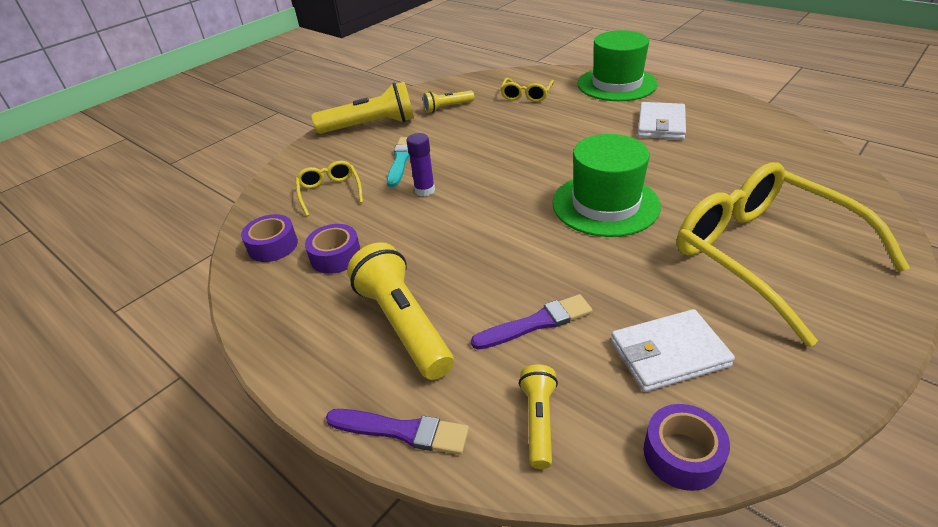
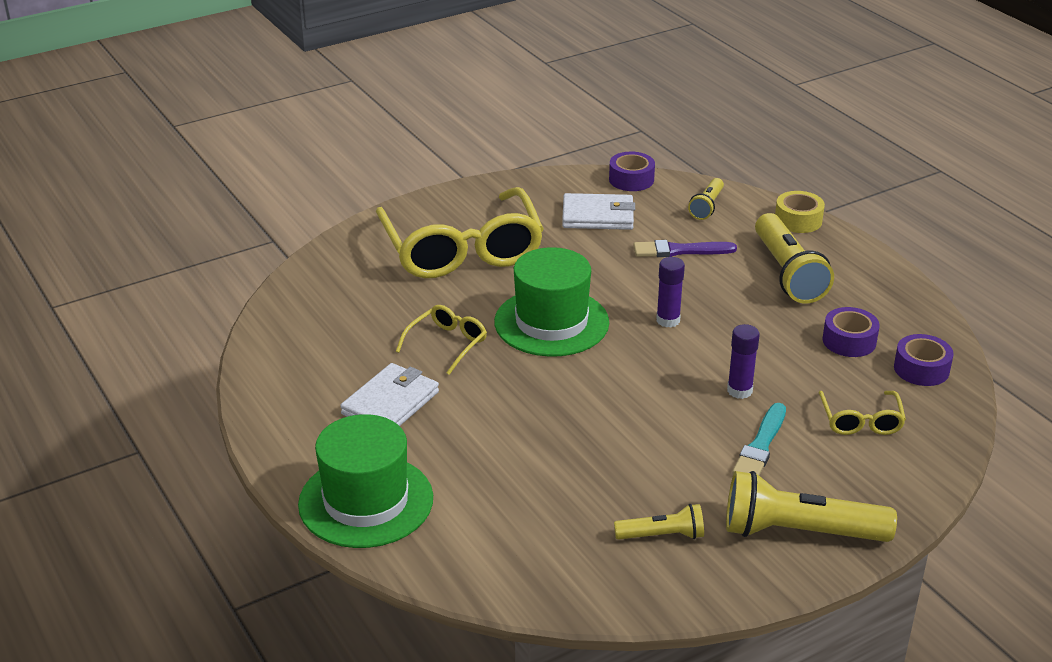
camera: 165 degrees left, 5 degrees down
purple brush [326,409,469,455] -> yellow tape [775,191,825,233]
yellow glasses [500,78,554,102] -> yellow glasses moved to [396,305,487,375]
none -> purple glue stick [656,257,685,328]

